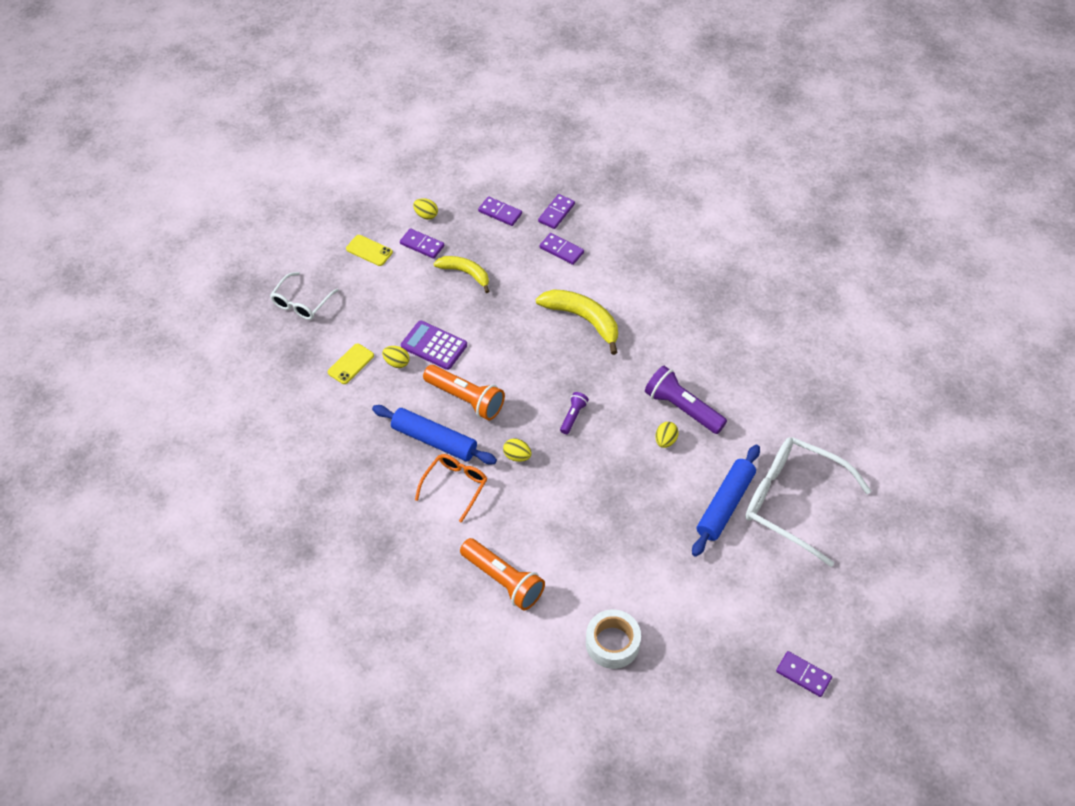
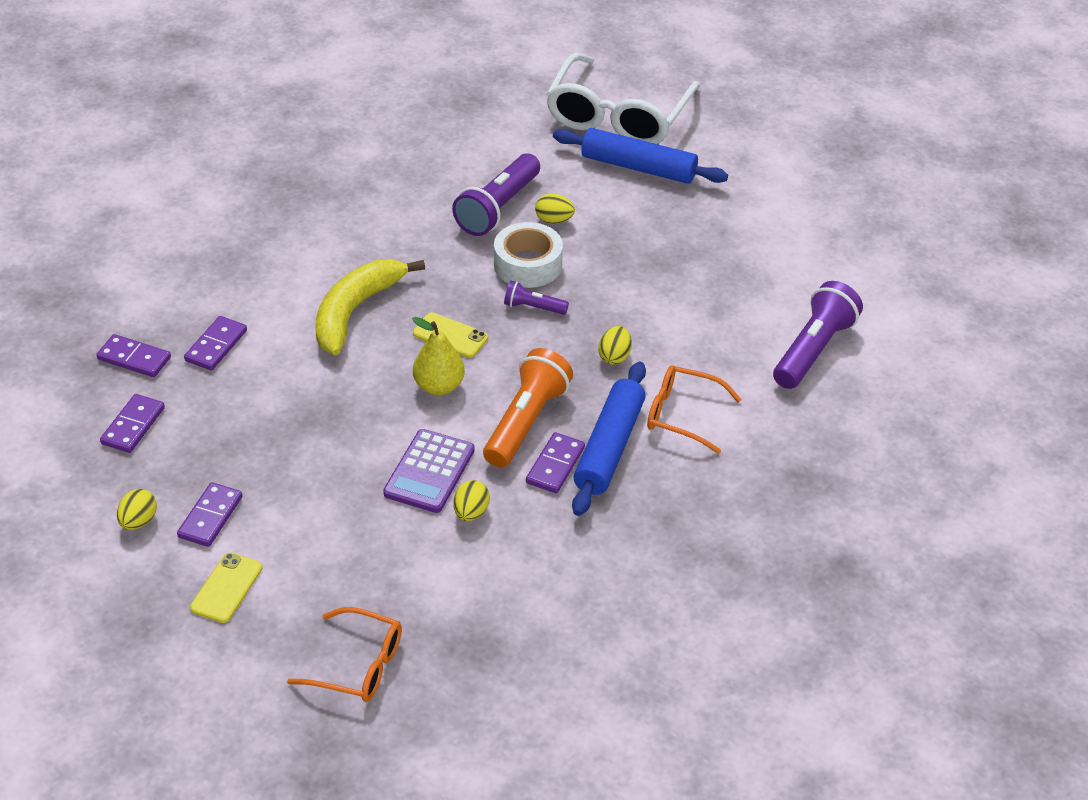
camera: 100 degrees left, 10 degrees down
white glasses [270,272,338,320] -> orange glasses [287,607,402,702]
yellow phone [328,343,374,384] -> yellow phone moved to [413,312,488,358]
yellow banana [433,256,489,293] -> none
orange flashlight [460,538,545,611] -> purple flashlight [773,281,863,389]
white tape [586,610,641,669] -> white tape moved to [494,222,563,288]
purple domino [776,651,832,697] -> purple domino moved to [526,432,585,493]
none -> yellow pear [412,317,465,395]

